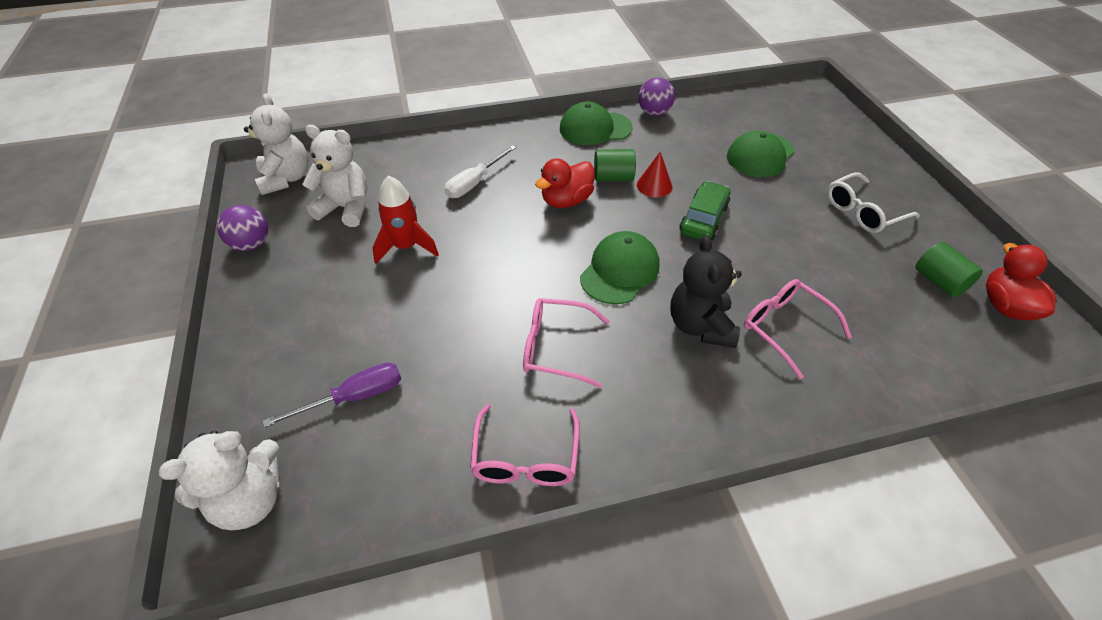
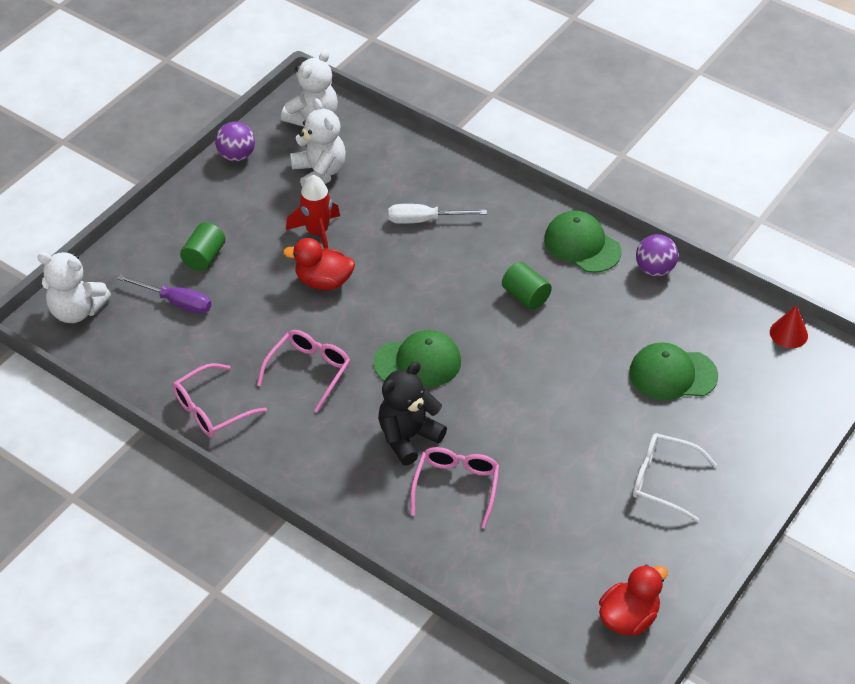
camera: 50 degrees right, 0 degrees up
pink glasses [523,298,610,388] -> pink glasses turned 60 degrees clockwise [257,330,350,413]
red duck [535,158,595,208] -> red duck moved to [283,238,355,290]
red cone [637,152,672,197] -> red cone moved to [770,305,808,348]
green car [679,181,730,240] -> none
green cylinder [915,242,983,297] -> green cylinder moved to [180,222,226,271]

